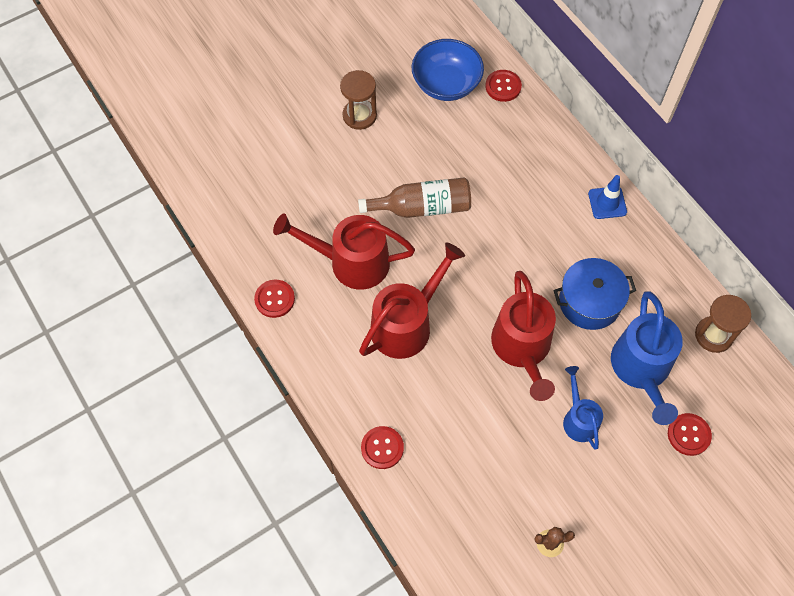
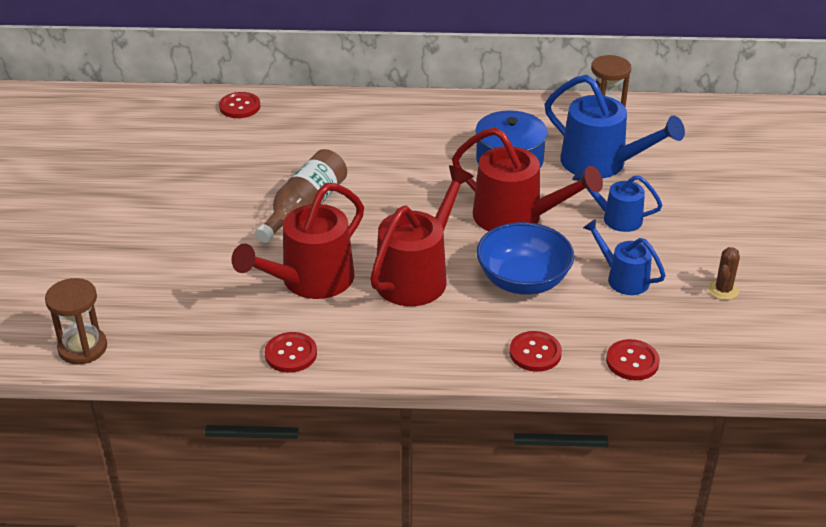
camera: 55 degrees left, 25 degrees down
brown hourglass [340,70,377,130] -> brown hourglass moved to [45,278,107,364]
red watering can [359,242,465,359] -> red watering can turned 45 degrees clockwise [370,165,474,306]
blue bowl [412,39,484,101] -> blue bowl moved to [476,222,574,295]
blue traffic cone [588,175,627,219] -> none
red button [668,413,712,456] -> red button moved to [606,339,660,380]
none -> blue watering can [583,219,666,295]

